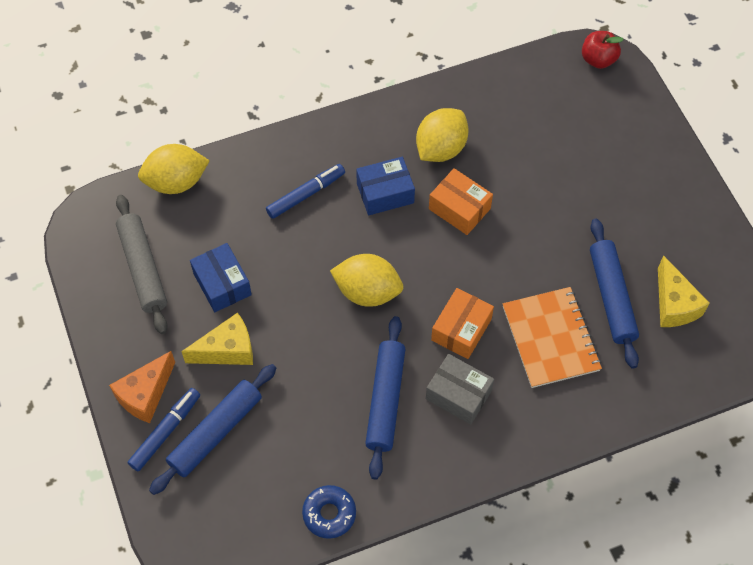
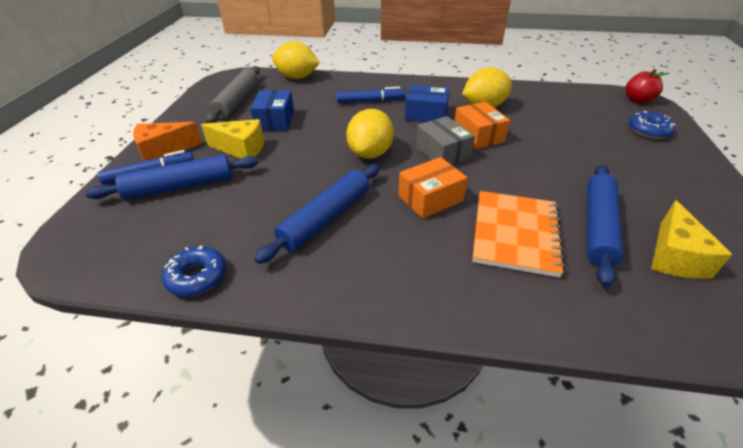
camera: 30 degrees right, 20 degrees down
yellow lemon [330,254,403,307] -> yellow lemon turned 60 degrees clockwise [346,109,394,159]
grey box [426,354,494,424] -> grey box moved to [416,116,475,165]
none -> blue donut [629,111,675,139]

